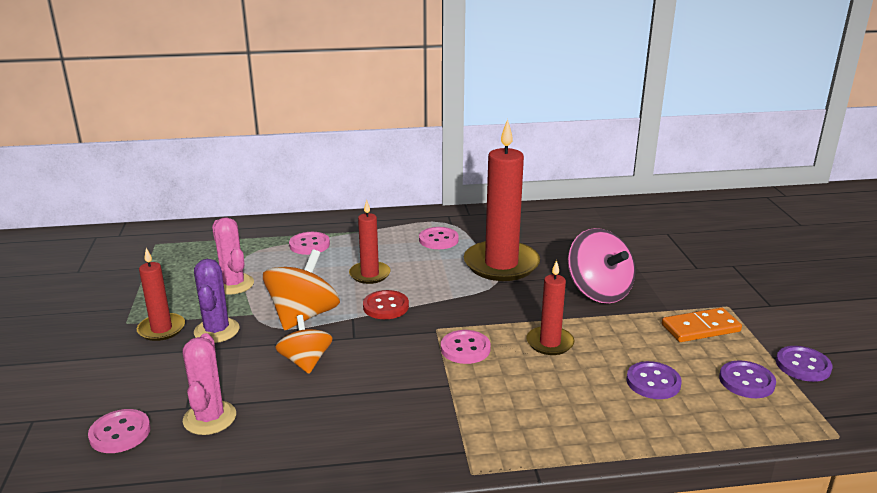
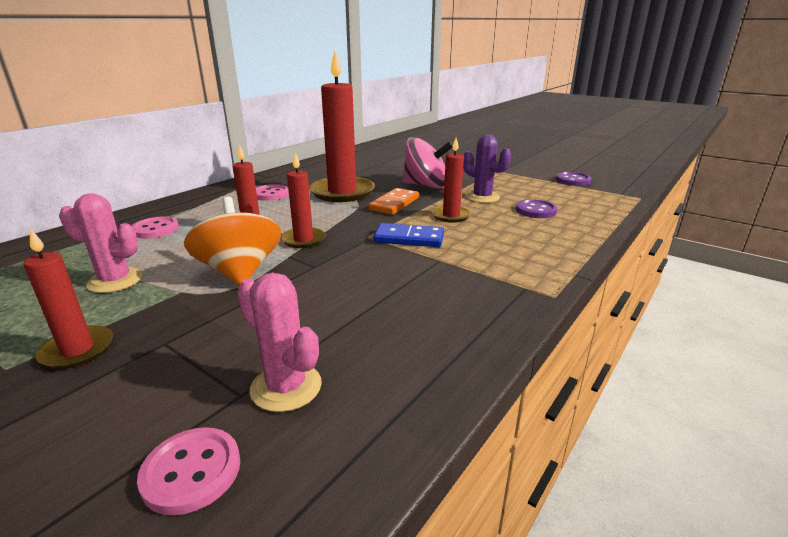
camera: 45 degrees left, 0 degrees up
purple cactus [194,259,239,343] -> purple cactus moved to [463,135,511,203]
orange spinning top [275,315,333,374] -> none
red button [363,290,409,319] -> red candle [281,153,326,248]
pink button [441,330,491,364] -> blue domino [373,223,444,247]
orange domino [662,308,742,342] -> orange domino moved to [369,188,419,215]
purple button [719,360,776,398] -> none

